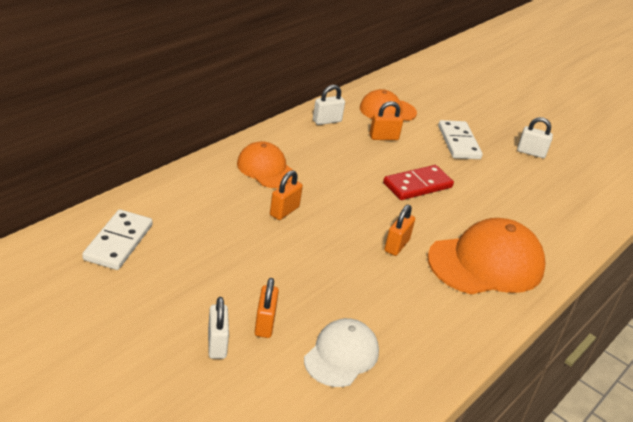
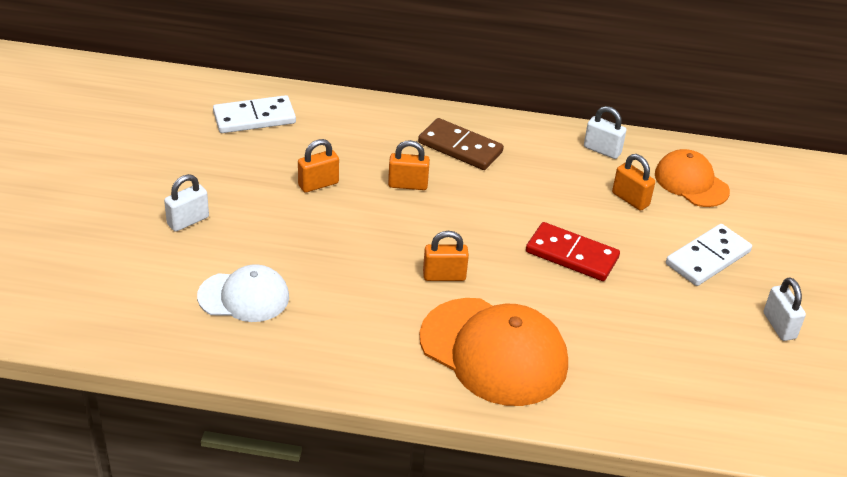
camera: 60 degrees right, 5 degrees up
orange cap [237,141,294,188] -> brown domino [418,118,504,170]
orange padlock [255,278,279,338] -> orange padlock moved to [298,139,339,193]

